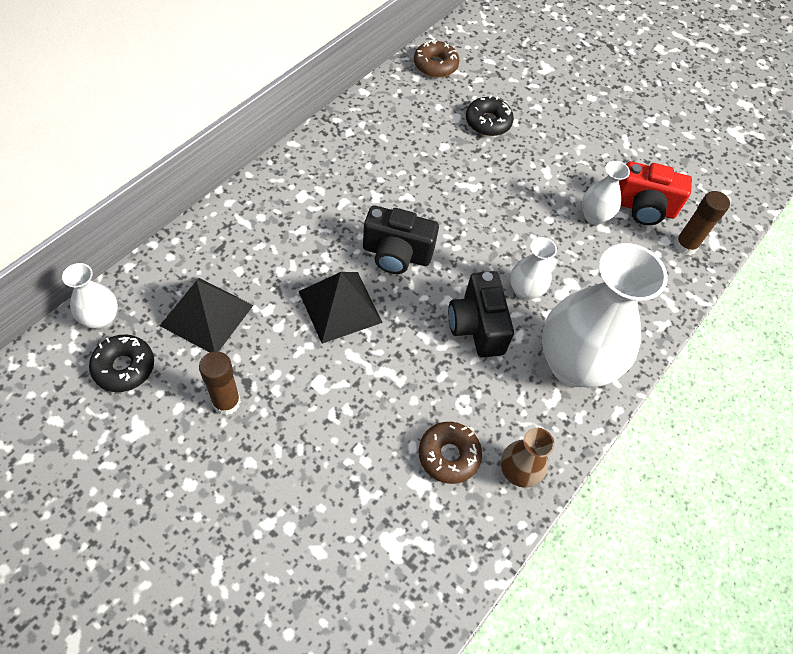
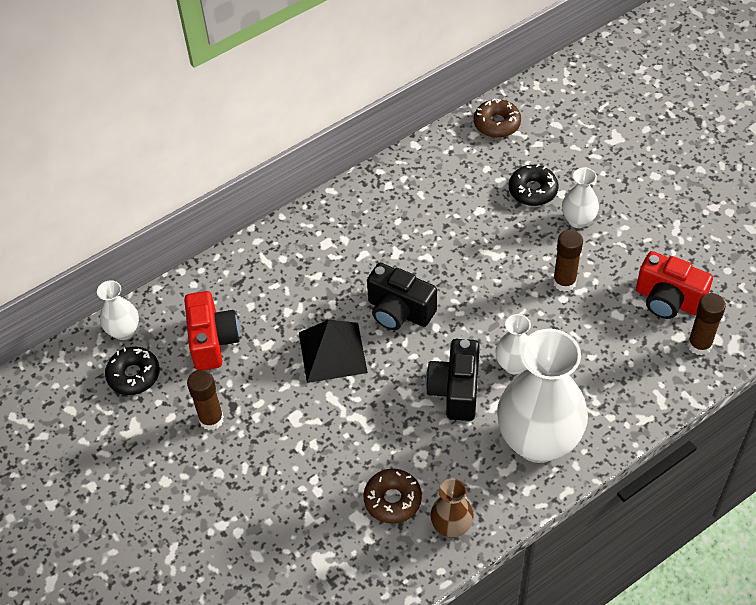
camera: 25 degrees right, 5 degrees down
black pyramid [160,278,253,352] -> red camera [184,291,240,370]
white vase [582,161,630,225] -> white vase moved to [562,167,599,228]
none -> brown glue stick [553,230,583,292]

